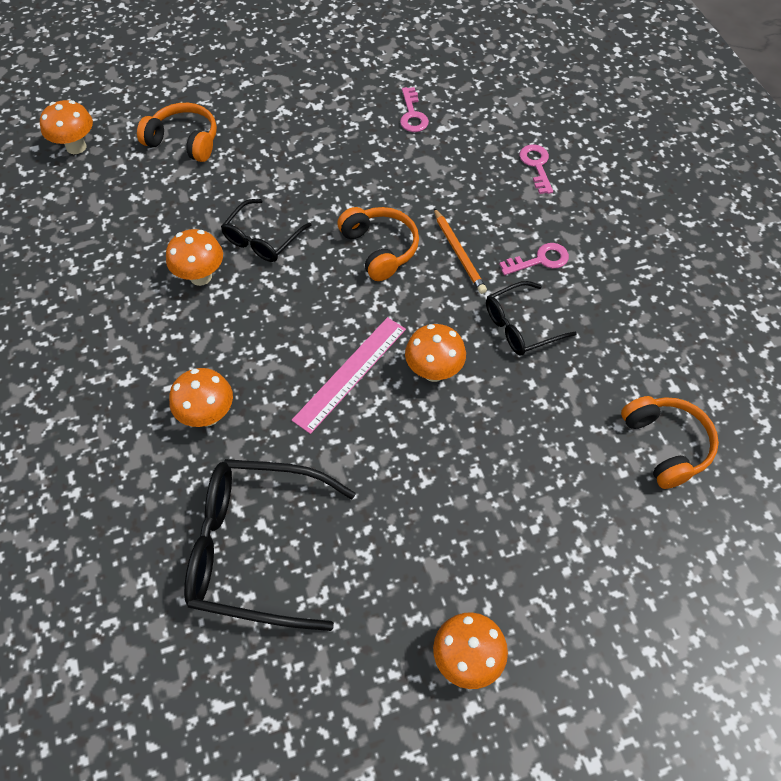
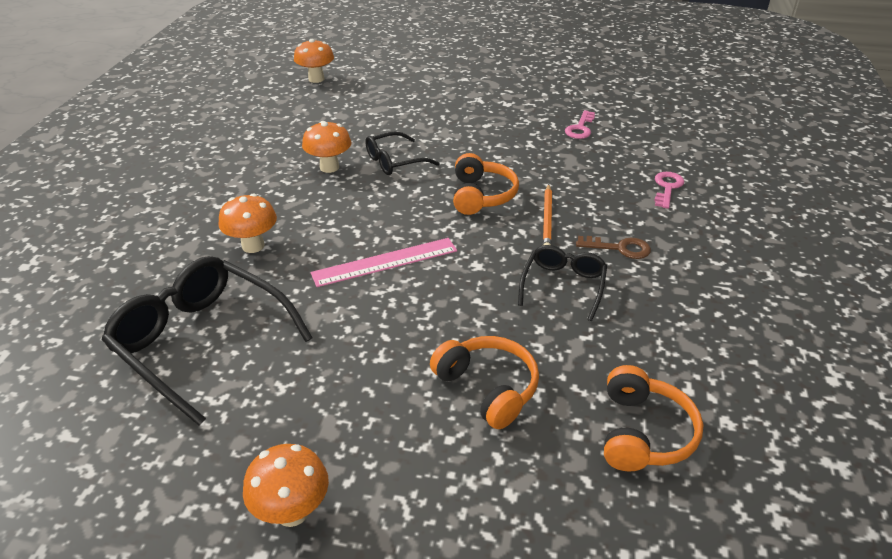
camera: 30 degrees right, 20 degrees down
orange headphones [137,103,217,162] -> orange headphones moved to [430,336,539,429]
orange mushroom [405,324,466,382] -> none
black glasses [486,281,577,355] -> black glasses turned 105 degrees clockwise [518,245,607,321]
pink key [499,243,569,275] -> brown key [576,236,651,259]

